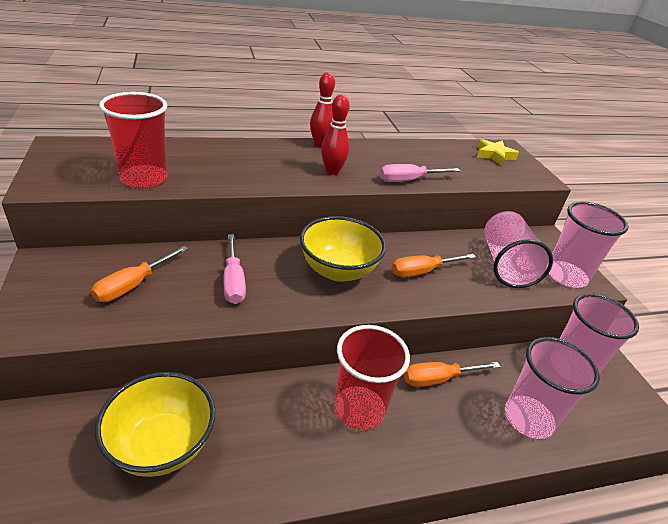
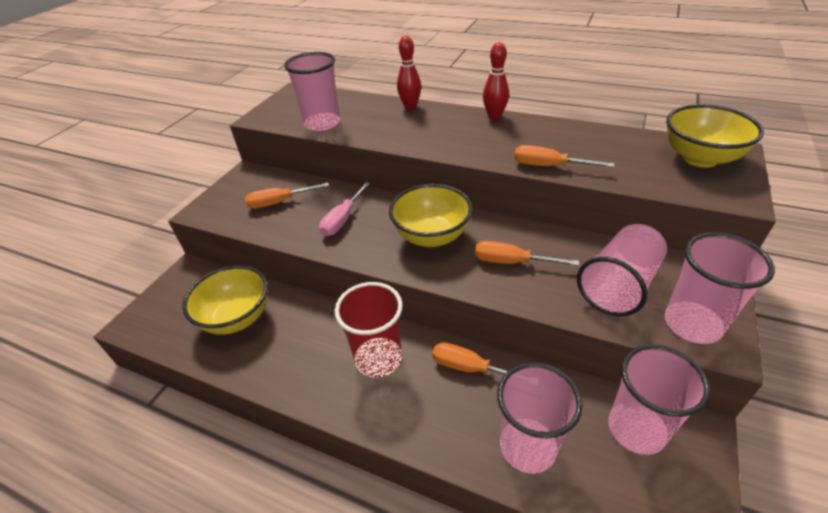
camera: 45 degrees right, 5 degrees up
red cup [99,92,168,188] -> pink cup [284,52,340,131]
red bowling pin [321,94,349,175] -> red bowling pin moved to [397,36,421,110]
pink screwdriver [380,164,460,182] -> orange screwdriver [514,145,614,167]
yellow star [477,139,519,166] -> yellow bowl [666,104,764,168]

